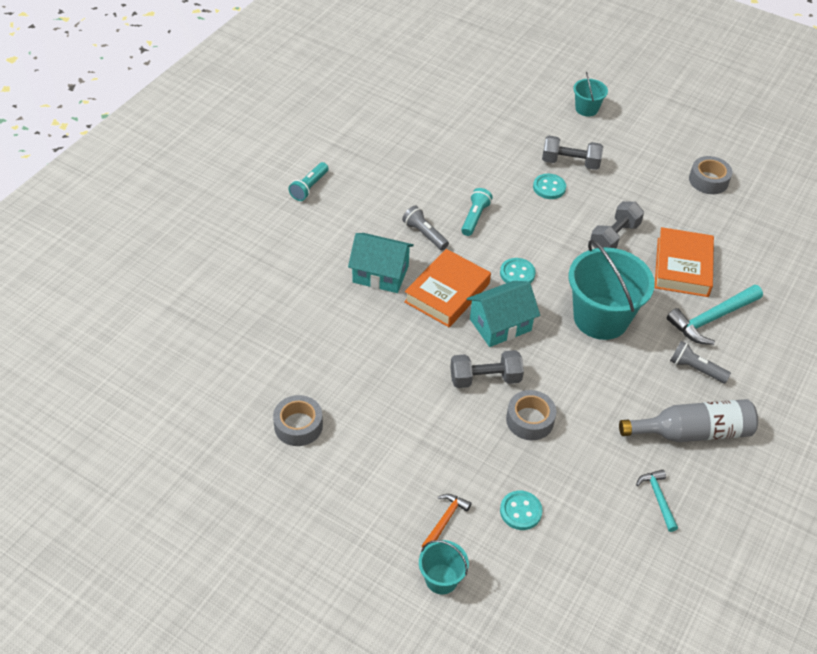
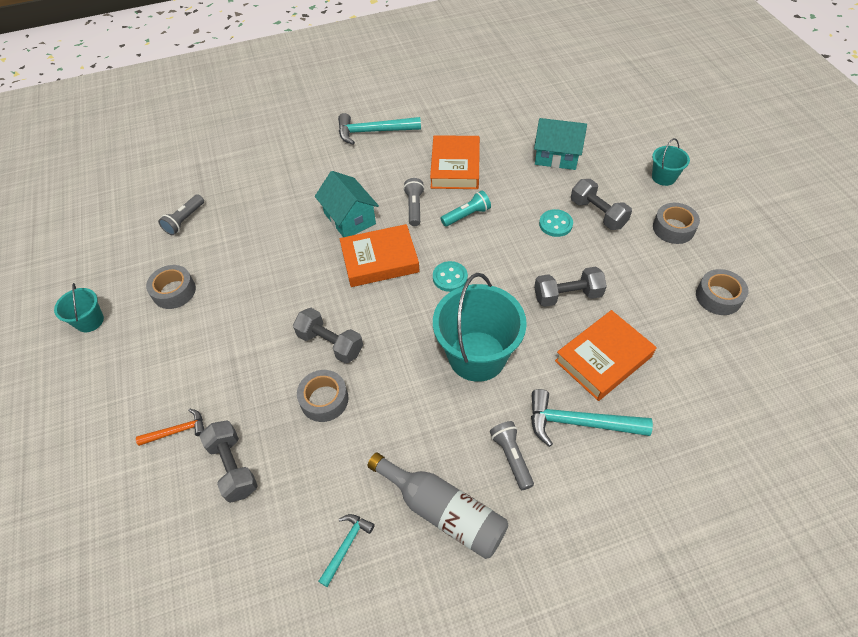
camera: 45 degrees right, 5 degrees up
turquoise flashlight [288,162,329,201] -> turquoise hammer [338,113,421,145]
turquoise bucket [419,540,469,594] -> turquoise bucket moved to [54,283,104,332]
turquoise house [467,281,540,347] -> turquoise house moved to [534,118,587,170]
turquoise button [500,491,543,530] -> grey dumbbell [200,420,258,503]
none -> grey flashlight [158,194,204,235]
none -> orange book [430,135,480,189]
none -> grey tape [653,203,700,244]

